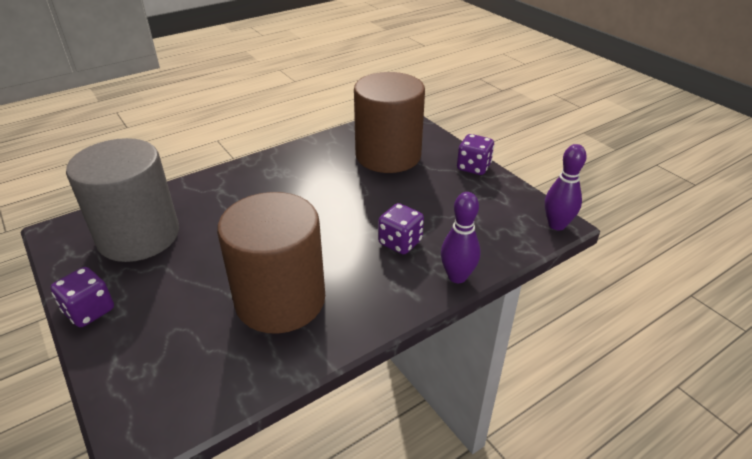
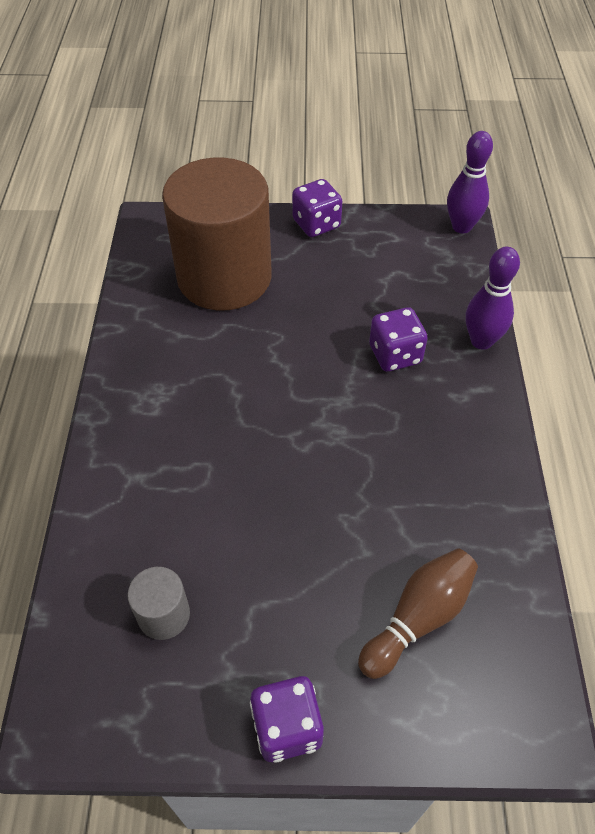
camera: 55 degrees left, 15 degrees up
grey cylinder [66,138,179,262] -> grey cylinder [128,567,190,640], size x0.41
brown cylinder [217,192,325,334] -> none
none -> brown bowling pin [358,548,478,679]

